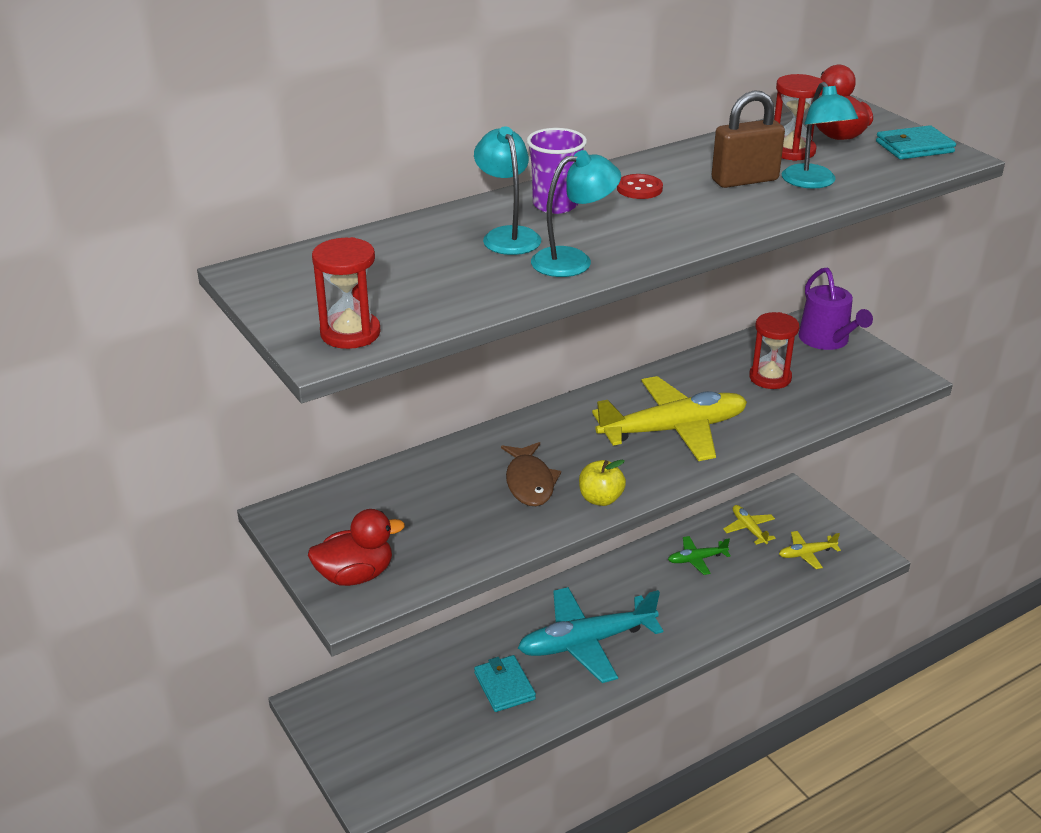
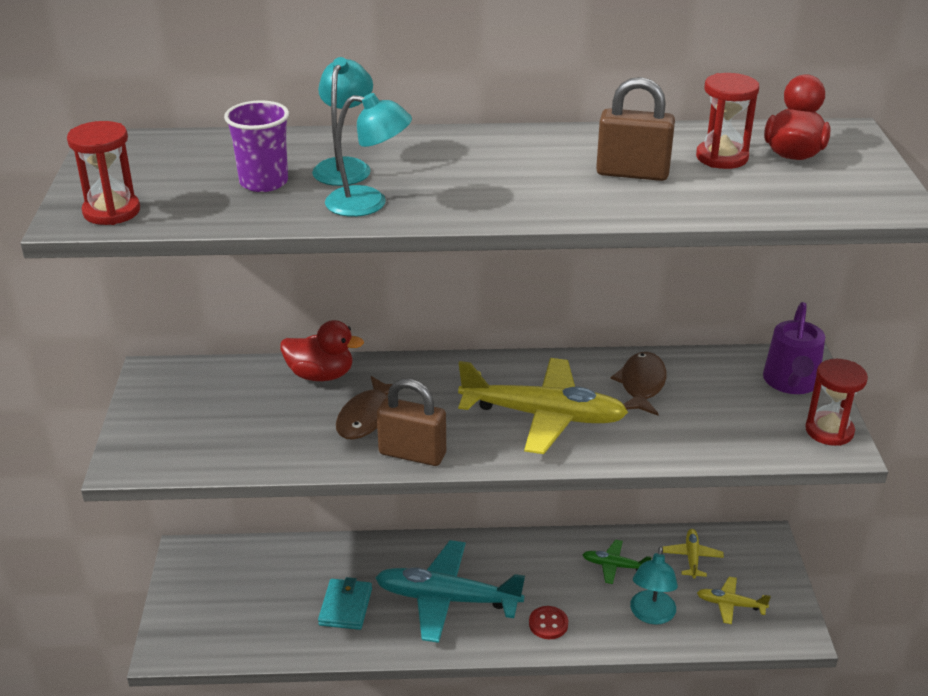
camera: 30 degrees right, 0 degrees up
red duck [308,509,405,586] -> red duck moved to [281,320,364,381]
purple cup [527,128,587,214] -> purple cup moved to [224,100,289,192]
yellow apple [579,459,626,506] -> brown padlock [377,379,446,466]
red button [617,174,663,199] -> red button moved to [529,606,568,639]
red hourglass [749,312,799,389] -> red hourglass moved to [805,359,868,446]
turquoise lamp [782,82,858,188] -> turquoise lamp moved to [630,546,678,625]
turquoise wallet [876,125,956,159] -> none
none -> brown fish [611,352,667,415]

